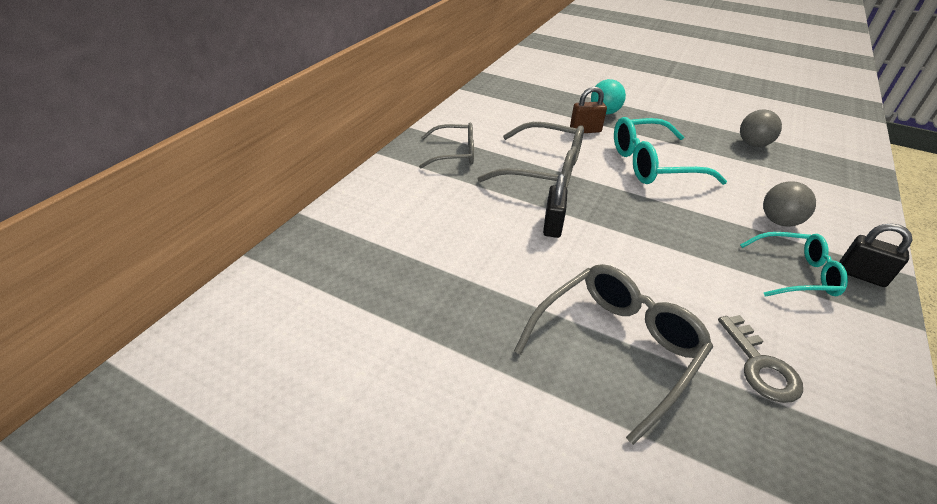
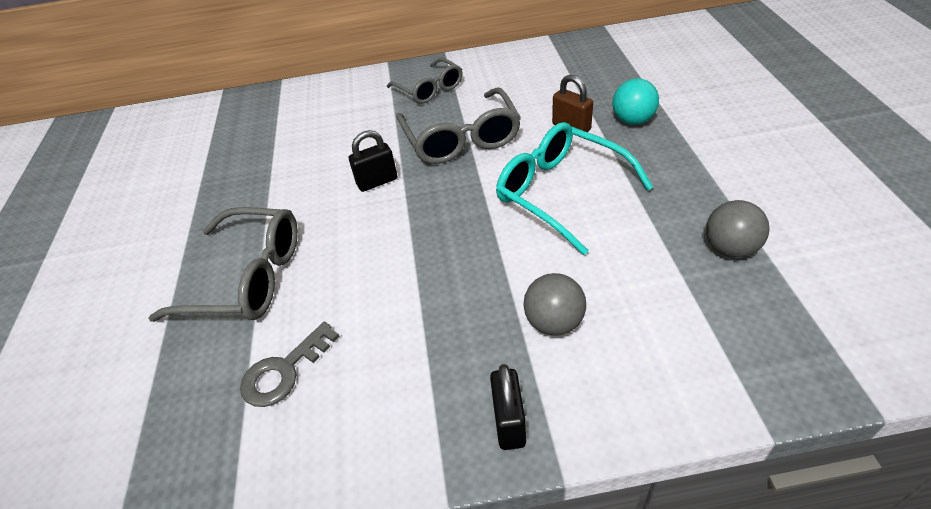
camera: 60 degrees right, 5 degrees up
turquoise glasses [740,232,848,297] -> none

